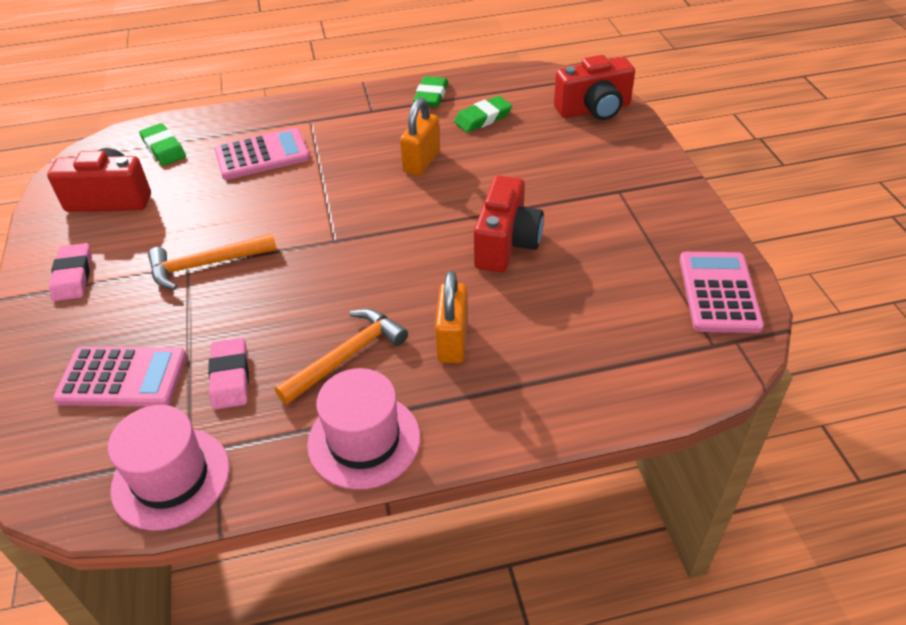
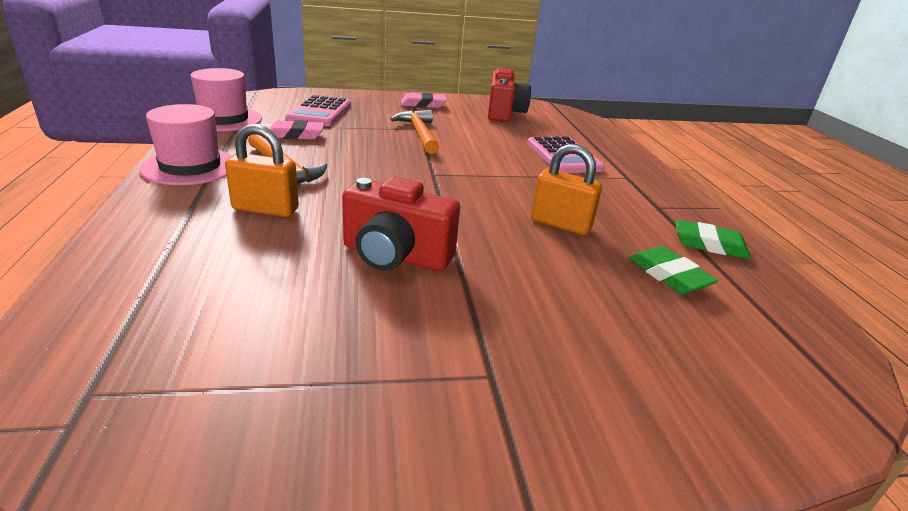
camera: 90 degrees right, 15 degrees down
green eraser [139,123,186,166] -> none
red camera [554,55,635,120] -> none
pink calculator [679,252,764,333] -> none

